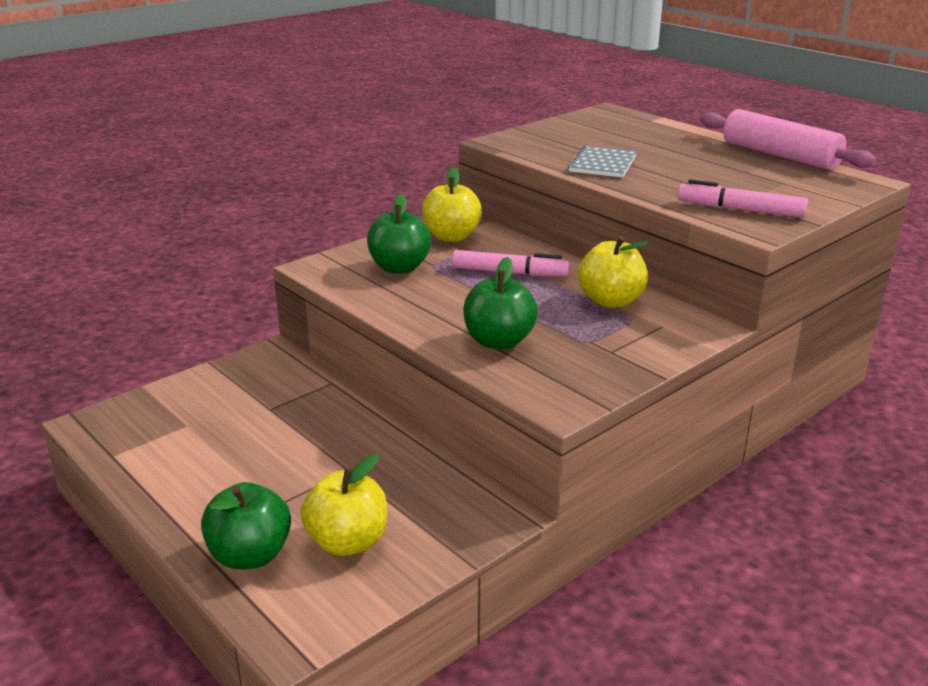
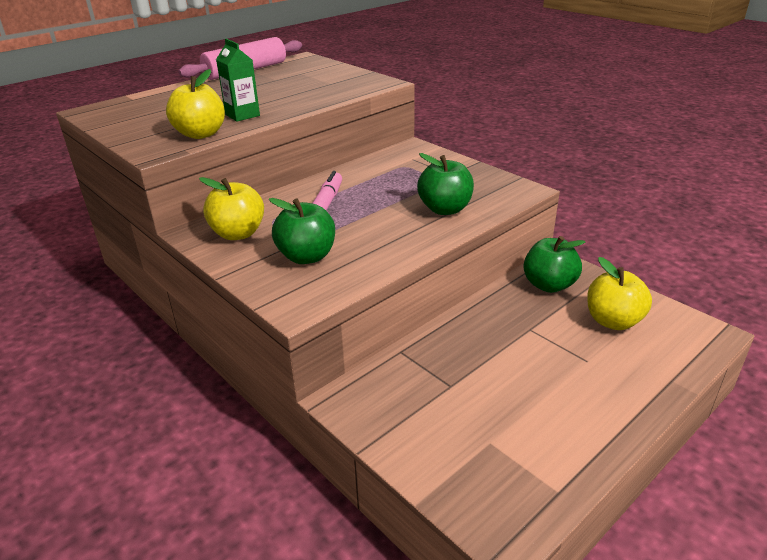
camera: 90 degrees left, 5 degrees up
green apple [201,482,291,569] -> green apple moved to [523,236,585,293]
grey notebook [568,146,637,177] -> green carton [216,39,260,122]
yellow apple [578,236,649,308] -> yellow apple moved to [166,69,225,139]
pink marker [678,179,808,218] -> none

